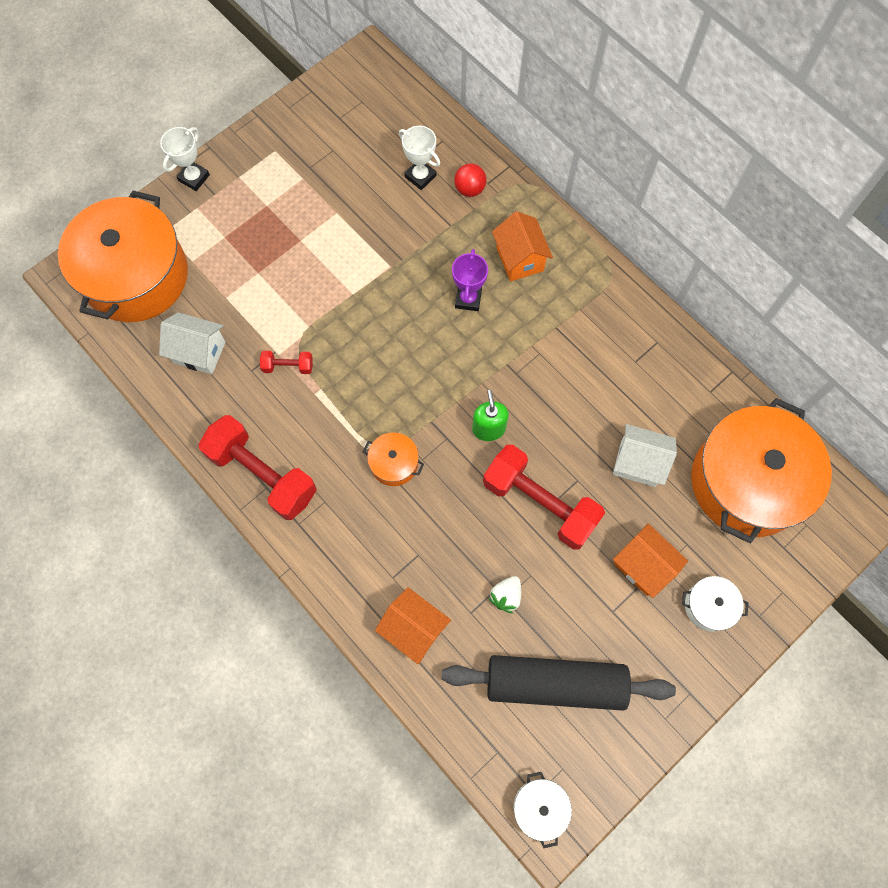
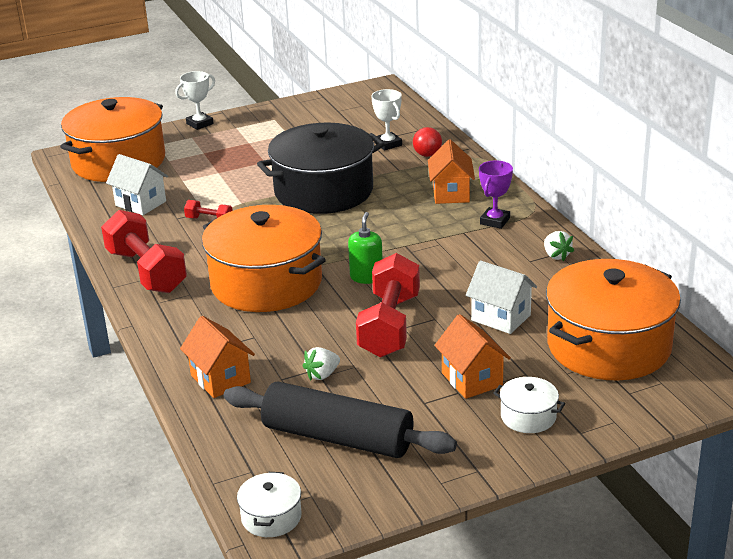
camera: 20 degrees right, 40 degrees down
orange pot [363,432,424,486] -> orange pot [202,205,326,312], size x2.39
purple trophy [452,249,488,311] -> purple trophy moved to [479,161,513,229]
red dumbbell [483,444,605,550] -> red dumbbell turned 45 degrees clockwise [356,253,420,357]
none -> black pot [257,123,385,214]
none -> white strawberry [544,231,574,261]

